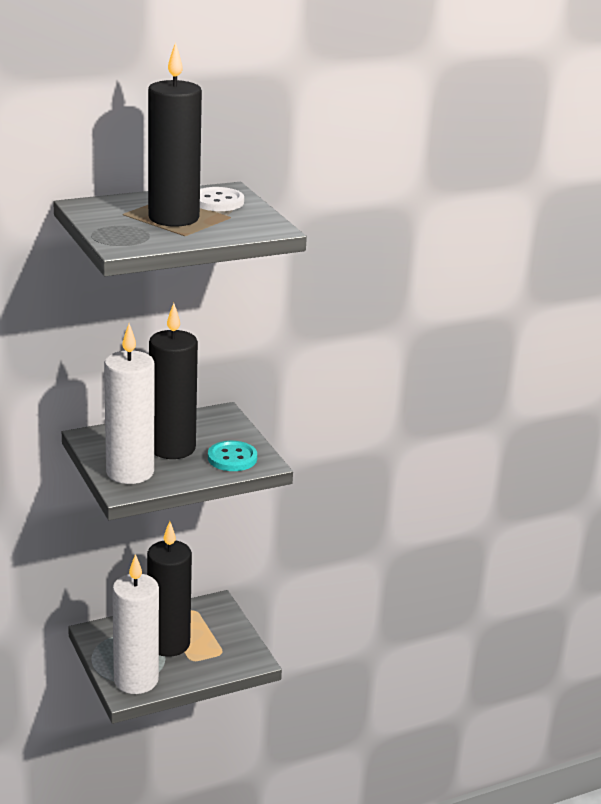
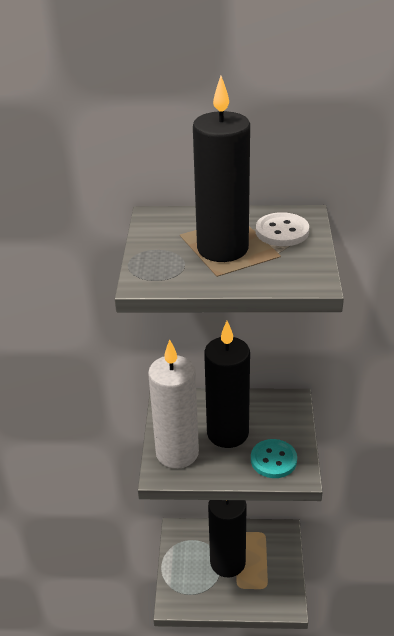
camera: 30 degrees right, 10 degrees up
white candle [112,554,159,694] -> none

